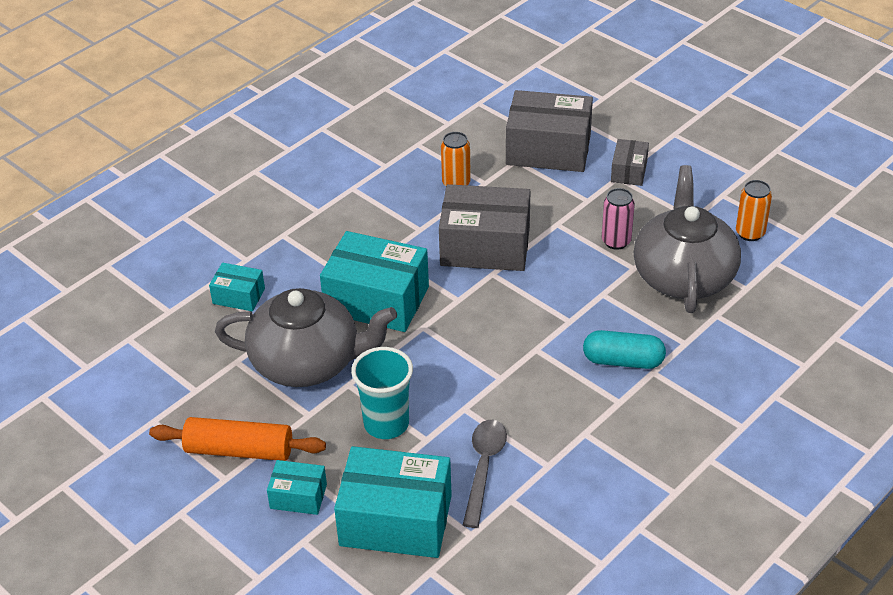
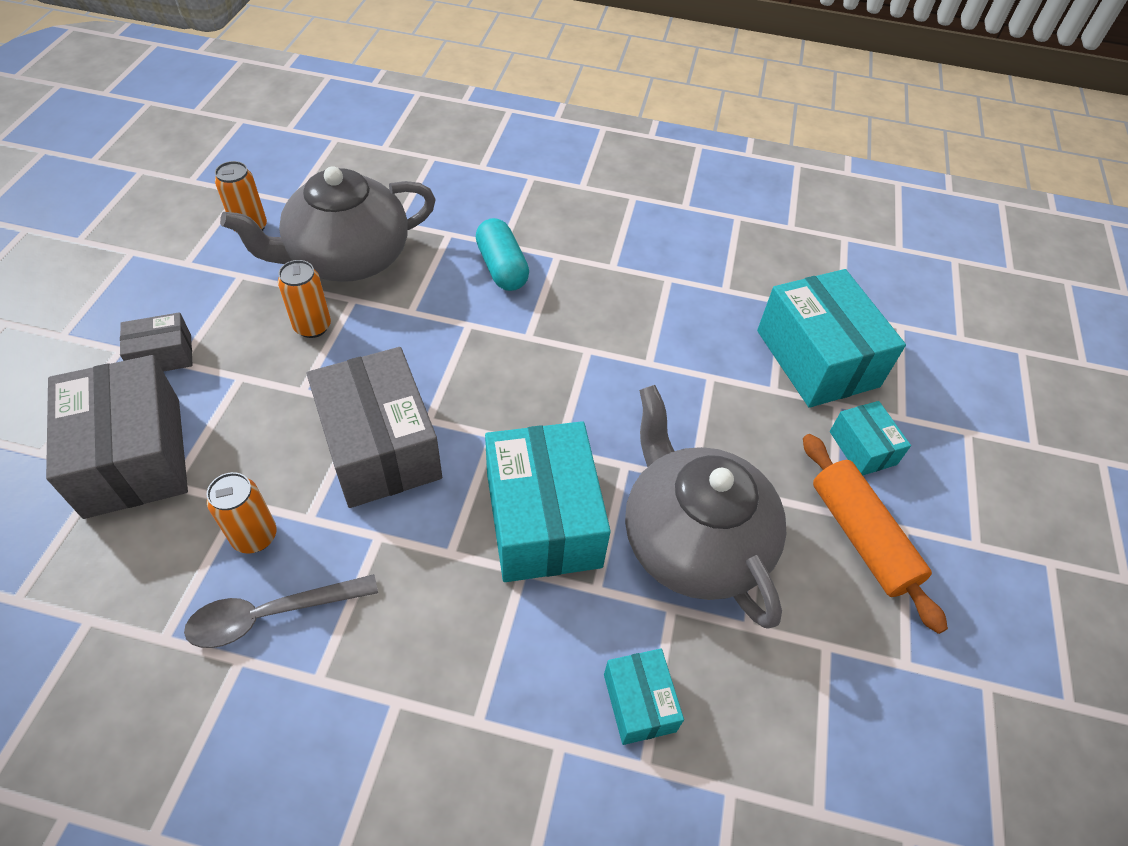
camera: 125 degrees left, 10 degrees up
turquoise cup [351,347,413,439] -> none
grey spoon [463,420,507,528] -> grey spoon moved to [184,574,378,648]
pink can [602,188,635,250] -> orange can [278,260,331,338]

